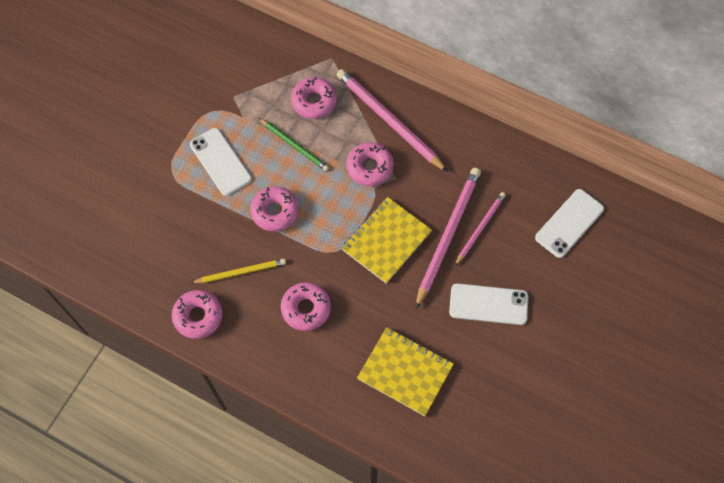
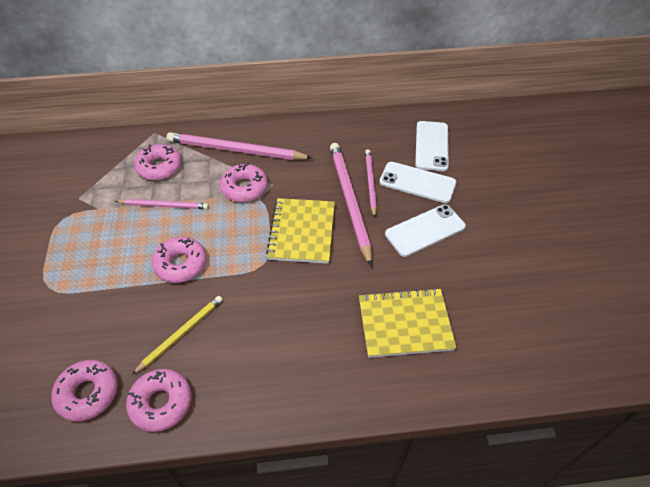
camera: 35 degrees left, 15 degrees down
white phone [190,128,252,196] -> white phone moved to [379,162,456,203]
green pencil [259,118,329,171] -> pink pencil [115,199,209,209]
pink donut [281,282,331,331] -> pink donut moved to [51,360,118,422]

